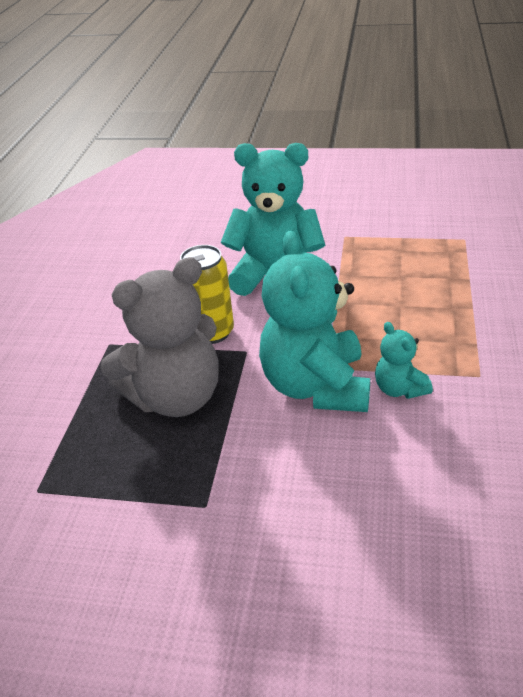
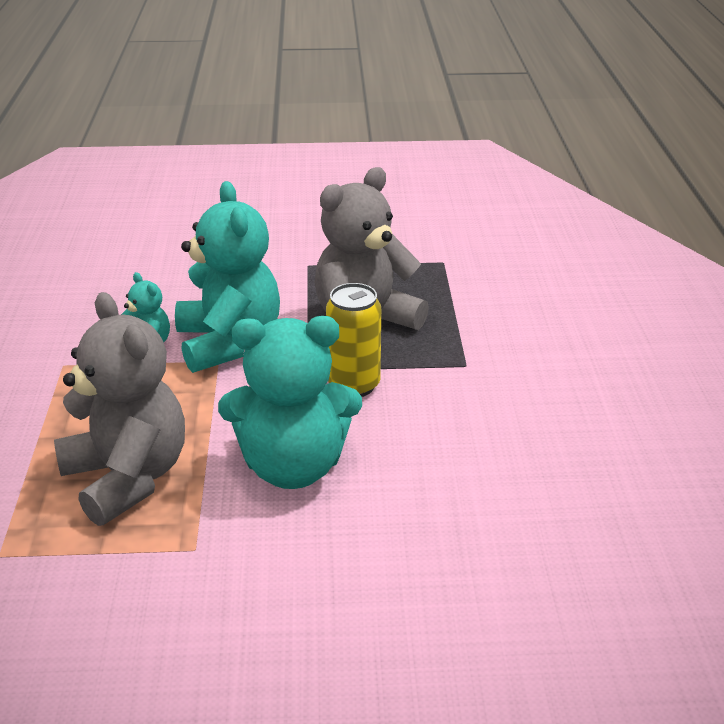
camera: 165 degrees right, 5 degrees down
none -> grey teddy bear [54,292,185,526]

